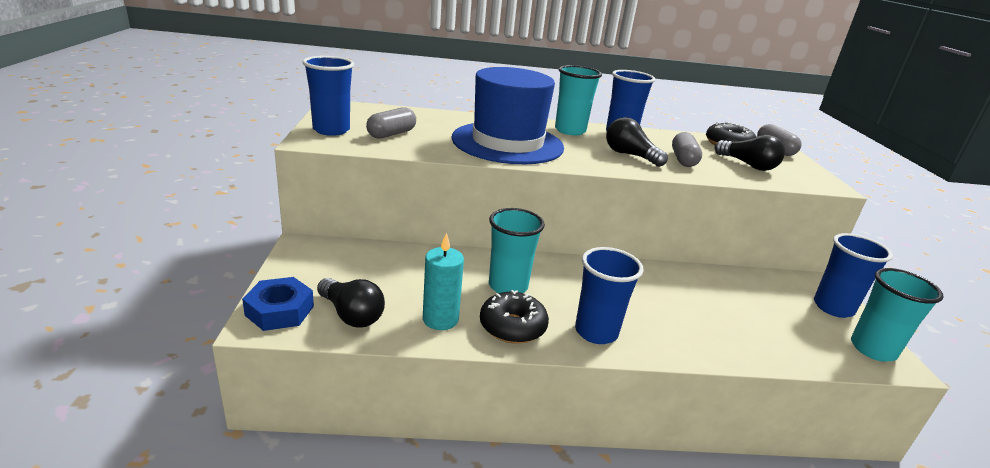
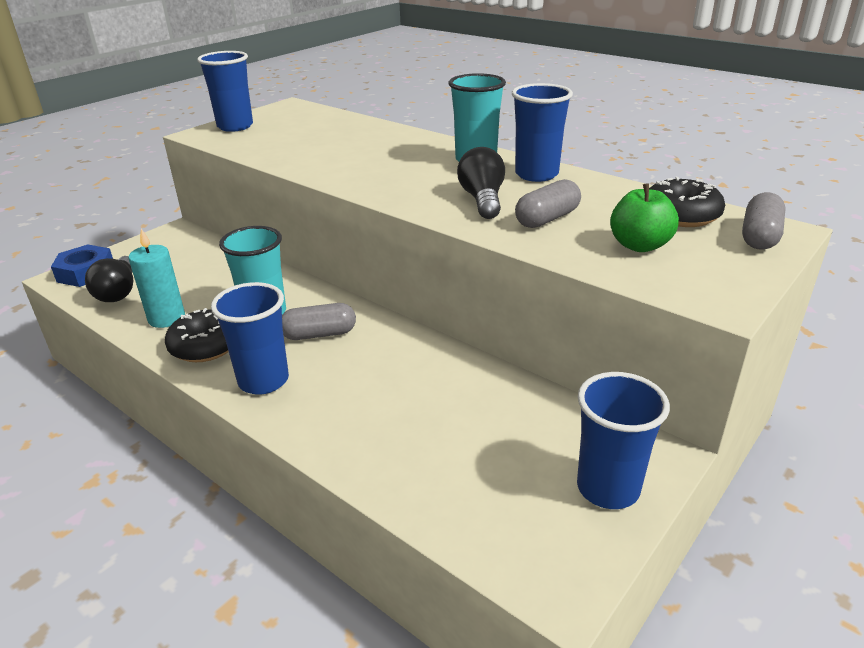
camera: 45 degrees right, 5 degrees up
grey capsule [366,107,416,139] -> grey capsule moved to [282,303,356,340]
blue hat [451,67,564,164] -> none
black light bulb [715,135,785,171] -> green apple [610,183,679,252]
turquoise cup [851,268,944,362] -> none

